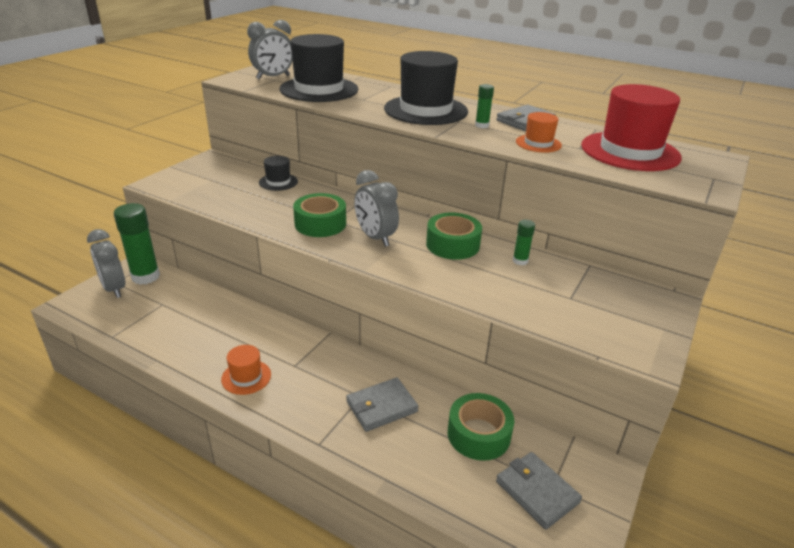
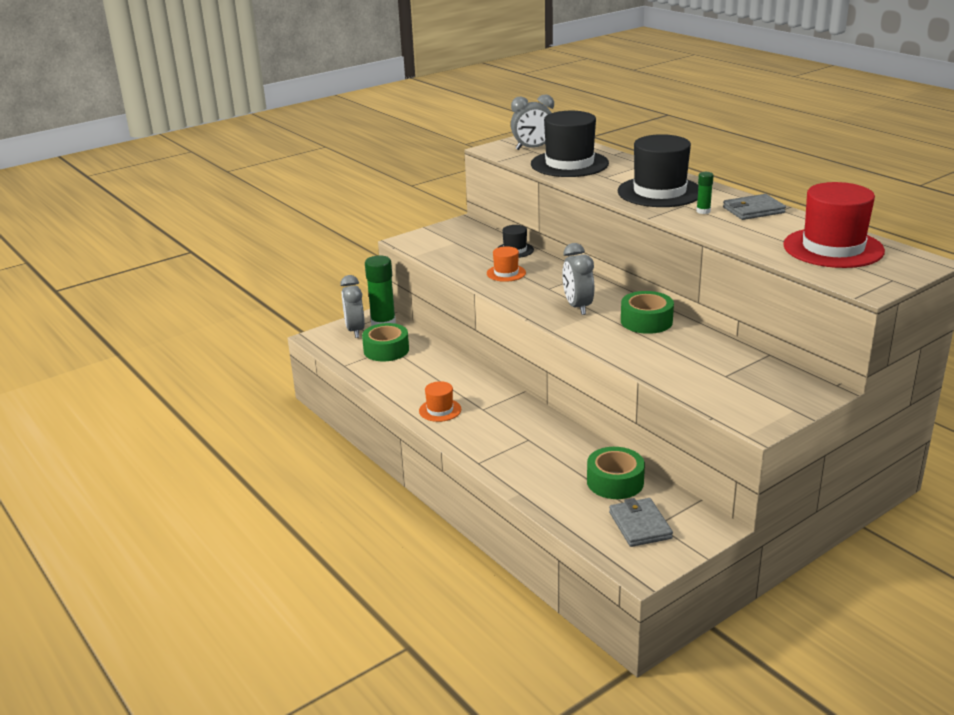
camera: 25 degrees right, 5 degrees down
green tape [293,193,346,237] -> green tape moved to [362,323,409,362]
grey wallet [346,377,419,432] -> none
green glue stick [513,220,535,265] -> none
orange hat [516,112,562,153] -> orange hat moved to [487,246,526,282]

